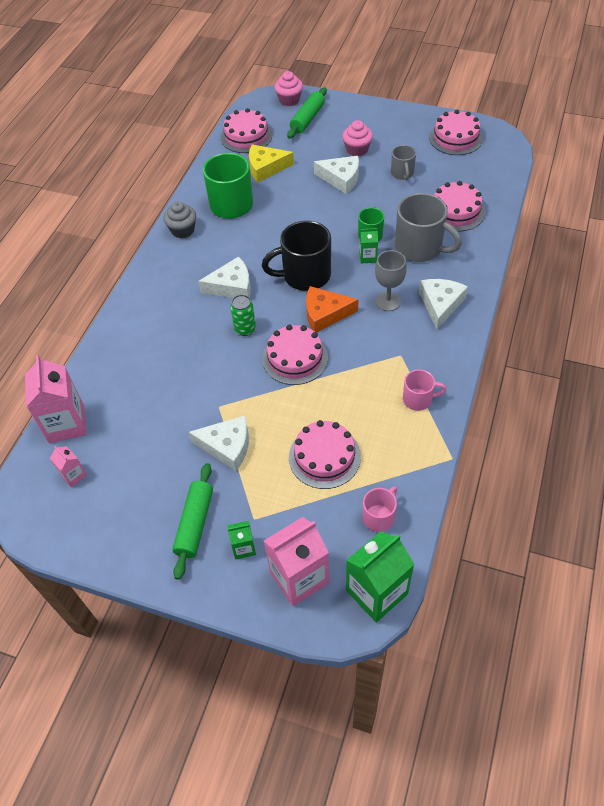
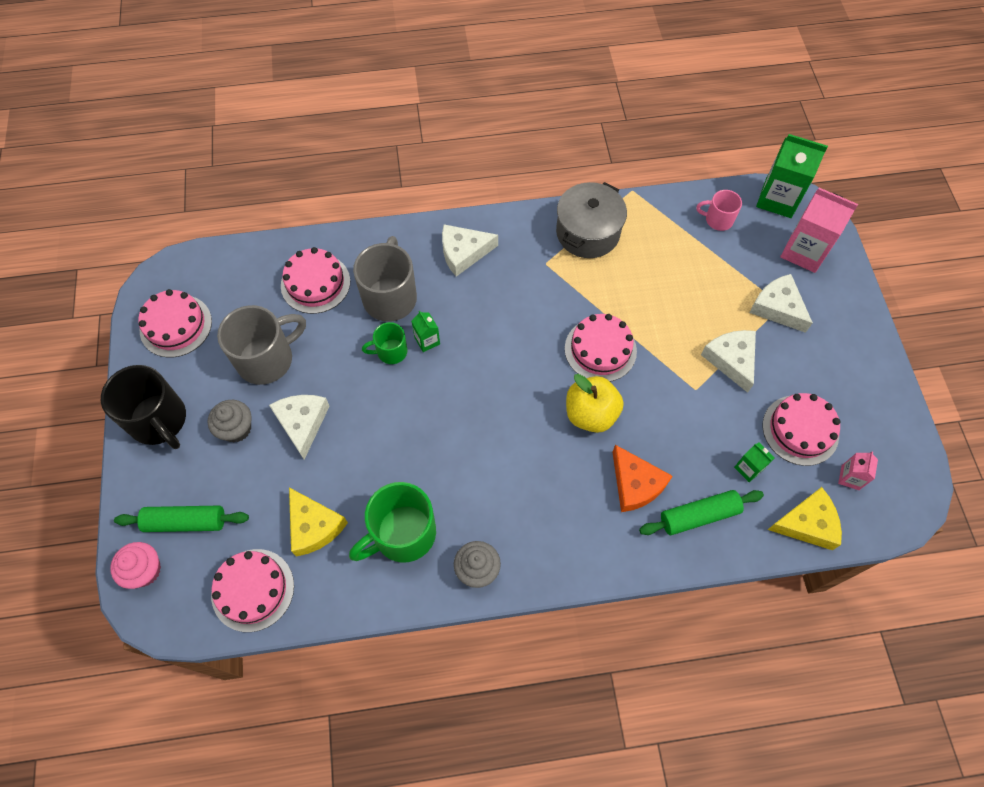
camera: 120 degrees left, 10 degrees up
pink carton [25,355,87,443] -> yellow cheese [768,487,842,550]
green rolling pin [172,463,213,580] -> green rolling pin moved to [639,490,764,535]
white cheese [198,256,251,298] -> white cheese moved to [749,274,813,333]
green carton [228,521,256,559] -> green carton moved to [734,442,774,482]
green can [230,295,256,336] -> yellow apple [566,374,624,433]
black mug [262,221,331,291] -> black mug moved to [101,365,186,449]
pink cake [289,420,361,489] -> pink cake moved to [763,393,840,466]
orange cheese [306,286,358,333] -> orange cheese moved to [612,445,673,512]
pink cupcake [342,120,373,156] -> grey cupcake [208,400,252,443]
grey goblet [375,250,407,311] -> none
grey mug [391,145,416,180] -> grey mug [217,305,306,385], size x1.85
pink mug [403,369,447,411] -> grey pot [556,182,627,258]

